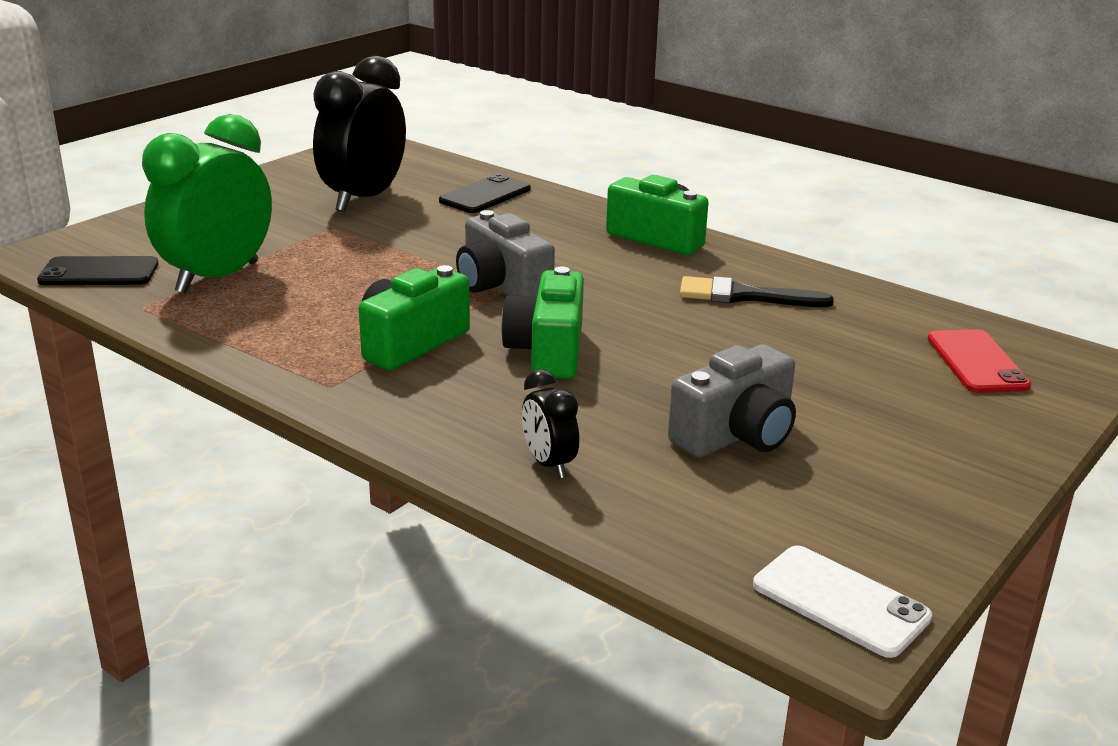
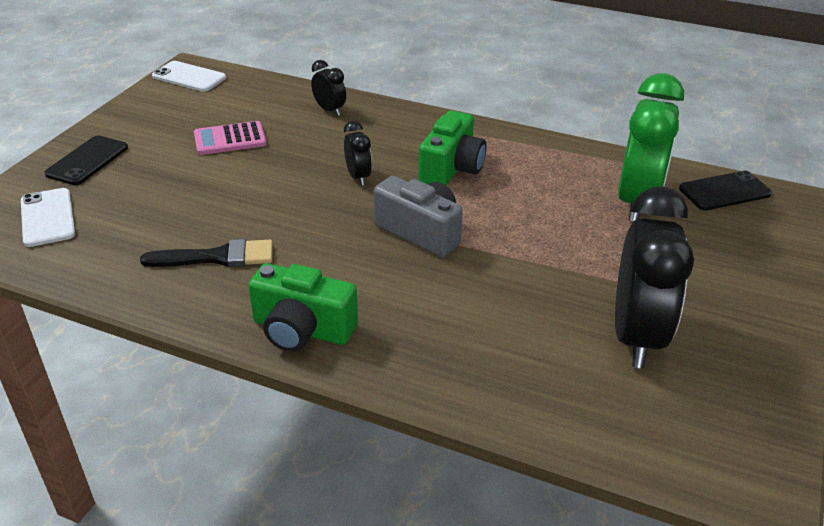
camera: 165 degrees right, 10 degrees up
black phone [439,174,531,213] -> black phone moved to [44,135,128,185]
green camera [501,266,584,379] -> black clock [344,121,372,186]
grey camera [668,344,796,458] -> pink calculator [194,121,267,155]
red phone [927,329,1031,393] -> white phone [21,188,75,247]

